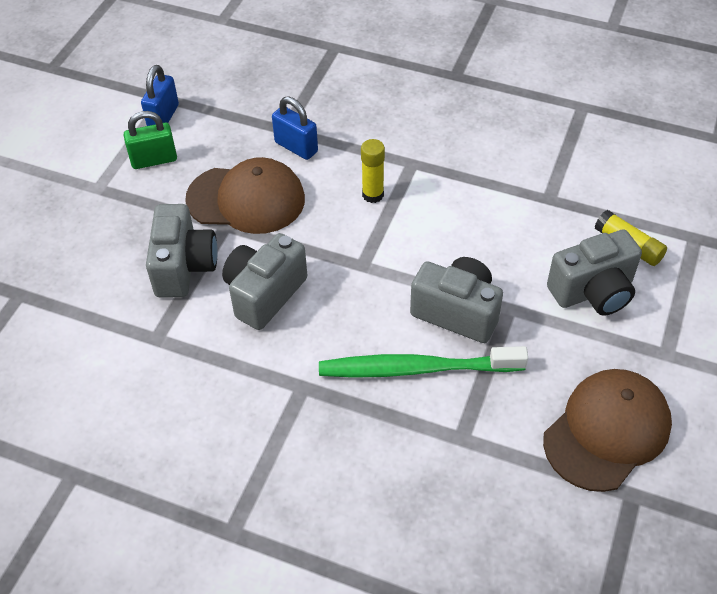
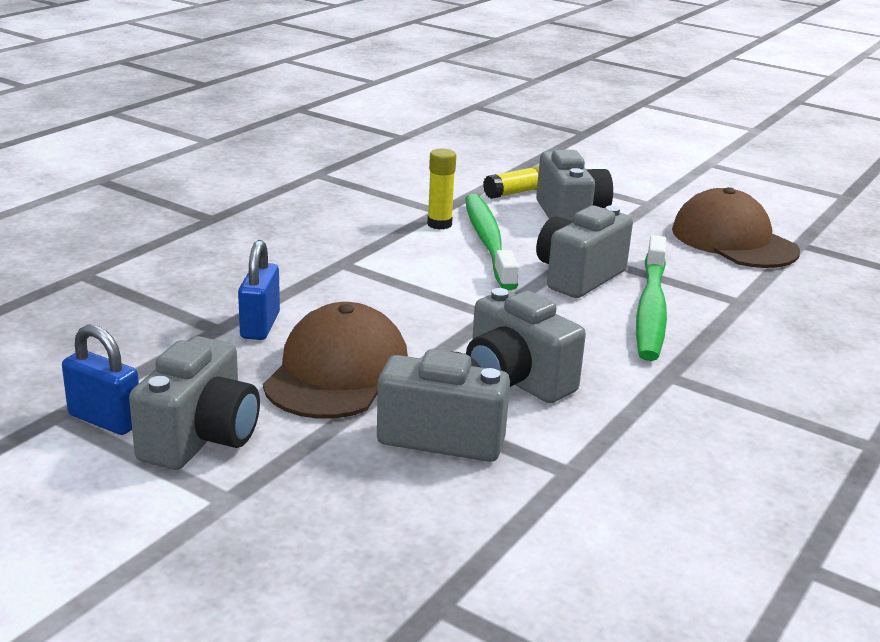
camera: 80 degrees left, 25 degrees down
green padlock [124,111,177,169] -> grey camera [129,336,260,470]
blue padlock [272,96,318,160] -> blue padlock turned 45 degrees counterclockwise [238,240,280,340]
yellow glue stick [361,139,385,203] -> yellow glue stick moved to [427,149,456,230]
none -> green toothbrush [465,194,519,290]

